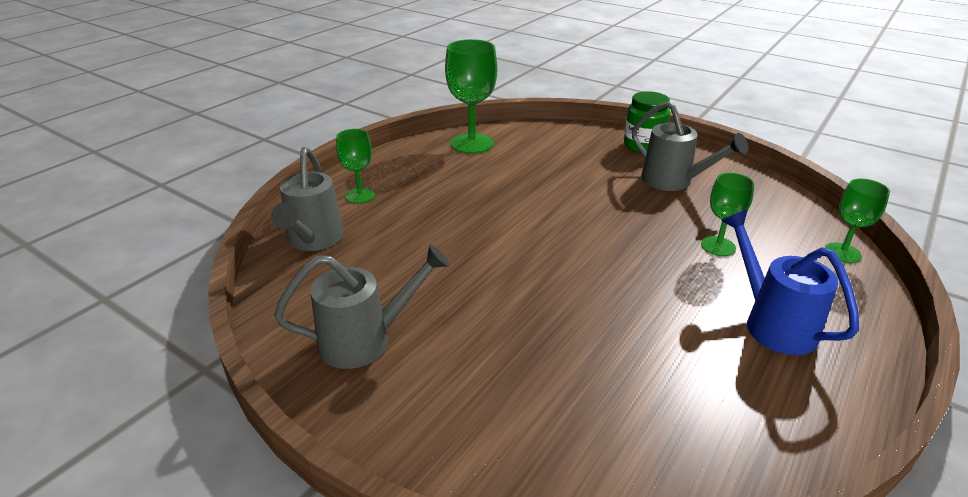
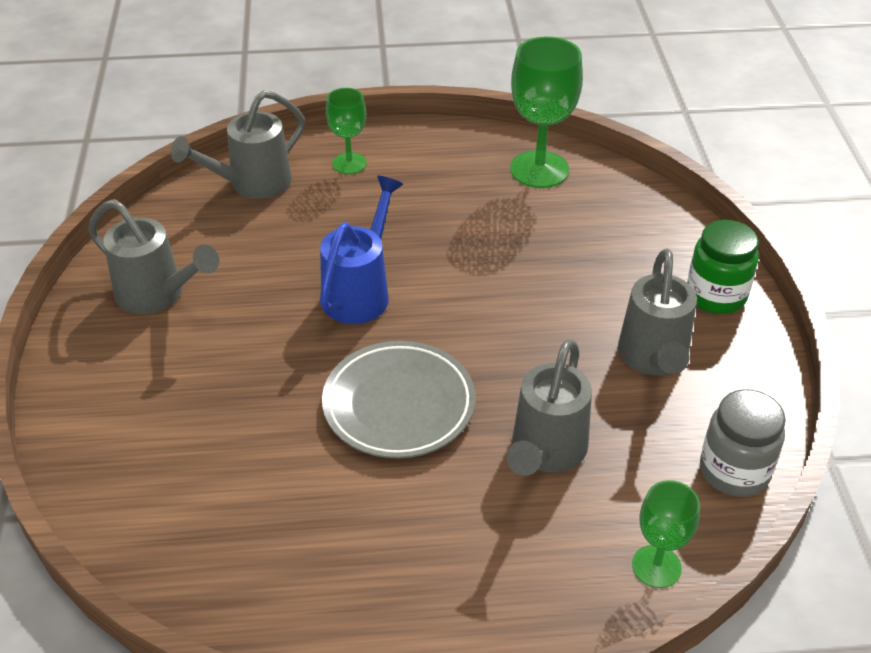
camera: 50 degrees right, 10 degrees up
green goblet [701,173,754,256] -> grey watering can [506,339,592,476]
blue watering can [721,210,859,355] -> blue watering can moved to [320,176,403,324]
none -> grey plate [322,341,475,458]
none -> grey jar [700,389,786,497]

